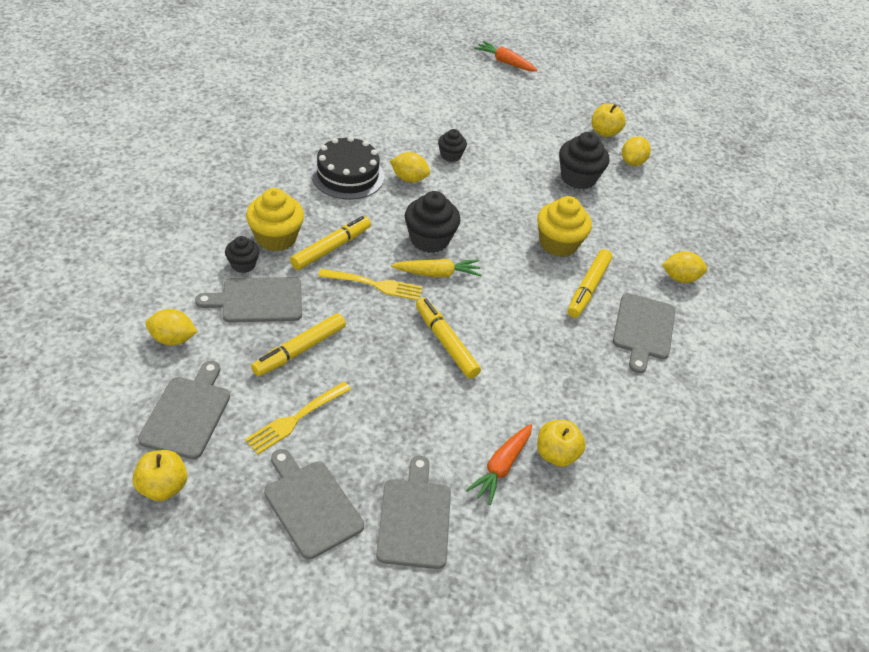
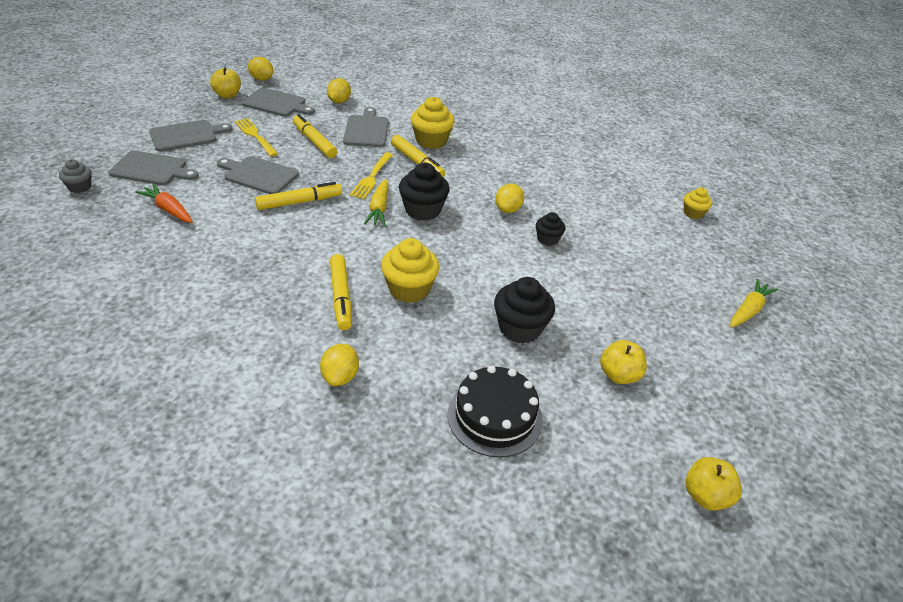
camera: 100 degrees right, 5 degrees down
black cupcake [225,236,260,273] -> none
black cake [311,136,384,200] -> black cake moved to [447,365,543,457]
orange carrot [474,41,538,72] -> yellow carrot [730,279,778,328]
yellow apple [537,420,586,467] -> yellow apple moved to [685,457,742,511]
yellow marker [568,249,612,318] -> yellow marker turned 135 degrees counterclockwise [330,254,352,330]
grey cutting board [613,293,675,373] -> grey cutting board moved to [217,156,299,194]
yellow lemon [622,136,651,166] -> yellow lemon moved to [248,57,273,81]
none -> grey cupcake [59,159,91,193]
none -> yellow cupcake [684,187,712,219]

